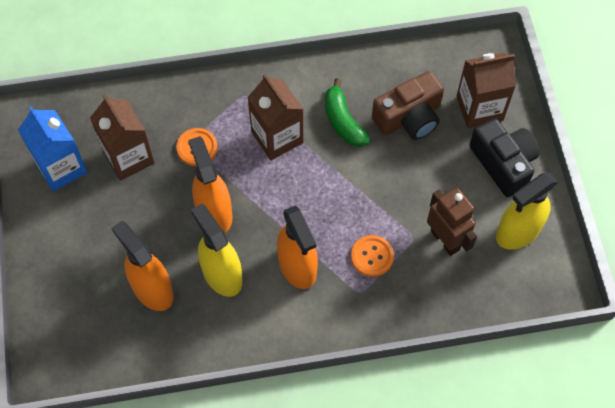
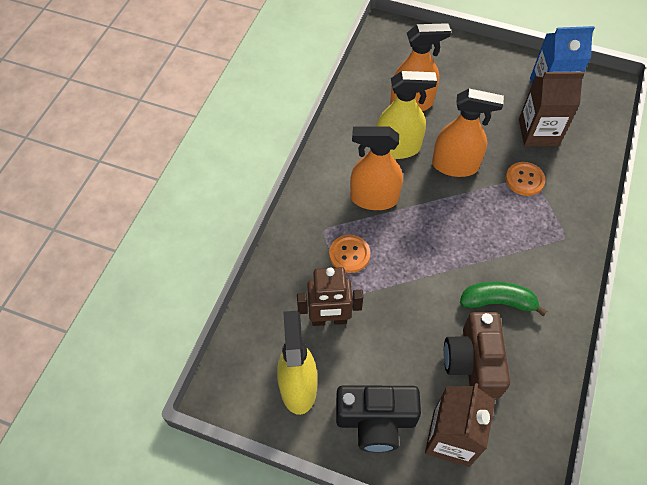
camera: 120 degrees right, 5 degrees down
brown carton [247,74,304,160] -> none

